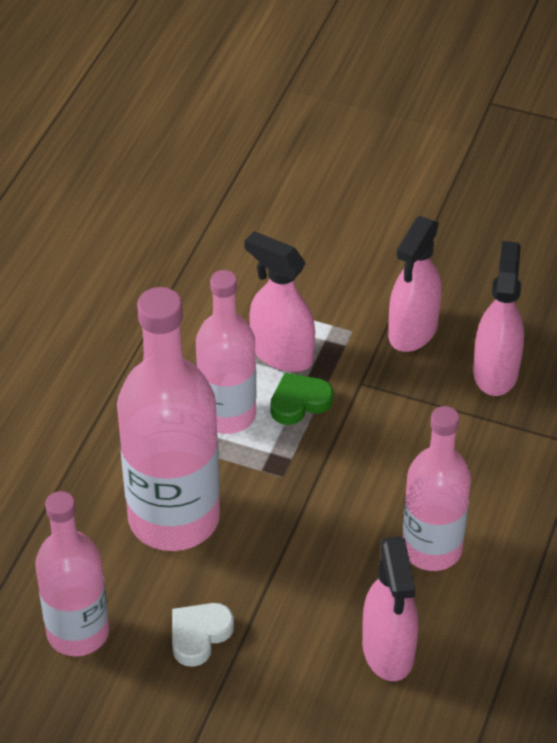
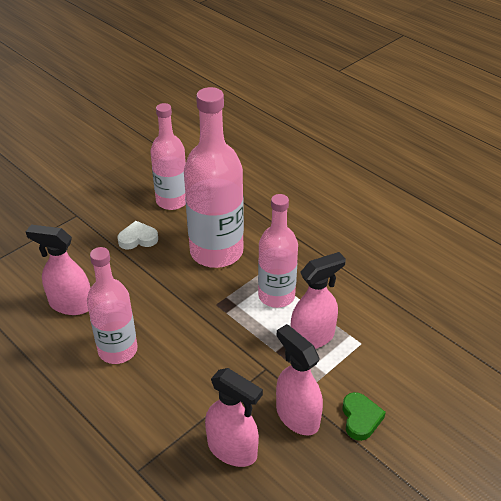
camera: 115 degrees right, 5 degrees down
white heart [172,603,234,667] -> white heart turned 75 degrees counterclockwise [117,221,158,249]
green heart [270,373,333,425] -> green heart moved to [342,392,386,441]

